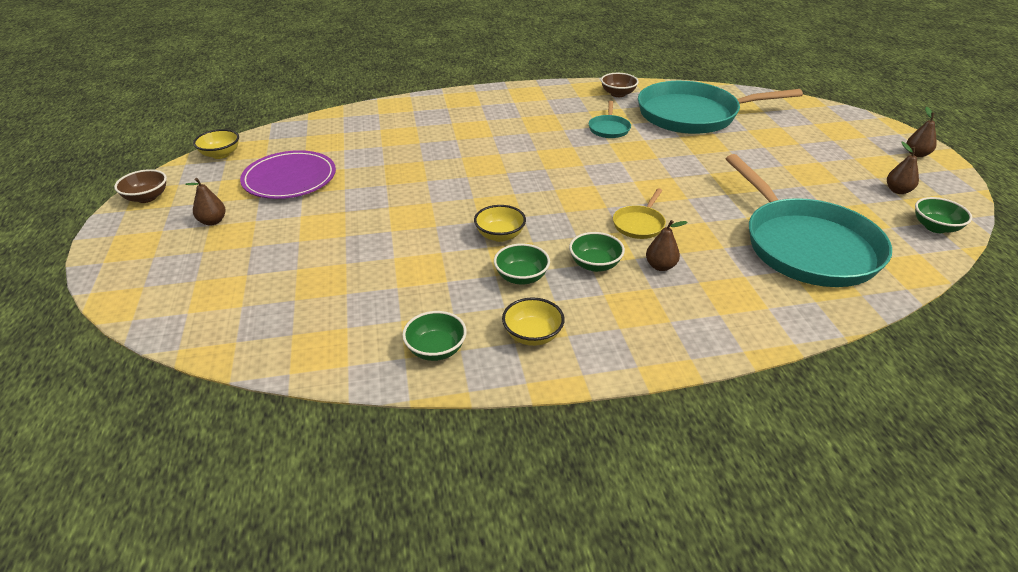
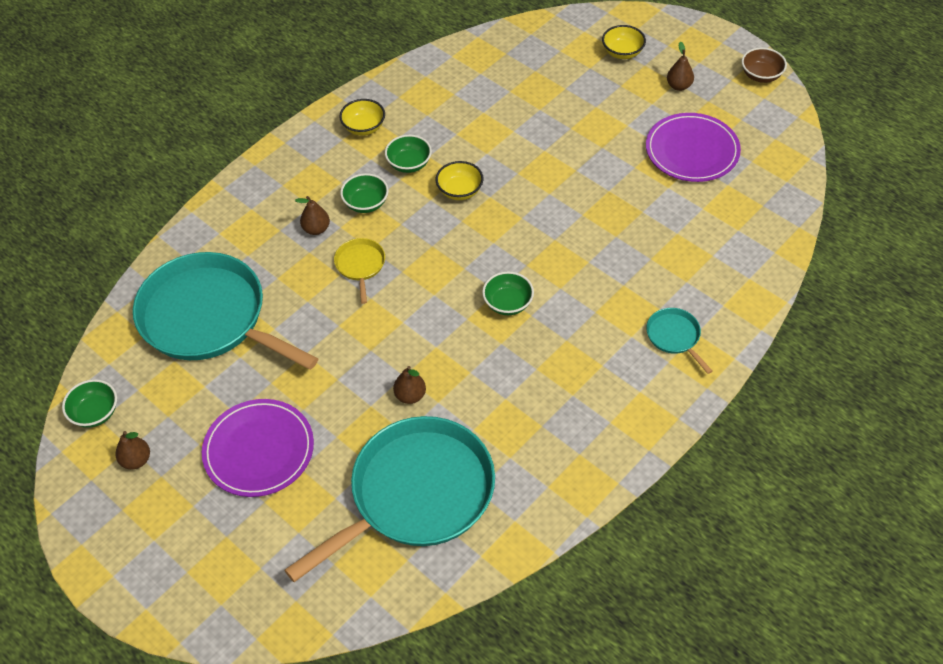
camera: 145 degrees right, 15 degrees up
yellow bowl [193,129,239,159] -> yellow bowl moved to [602,25,646,59]
green bowl [402,311,467,361] -> green bowl moved to [482,271,534,315]
turquoise pan [589,101,631,138] -> turquoise pan moved to [646,308,712,374]
brown bowl [601,73,639,97] -> none
brown pear [907,107,937,157] -> brown pear moved to [393,366,426,404]
none -> purple plate [202,399,314,497]

